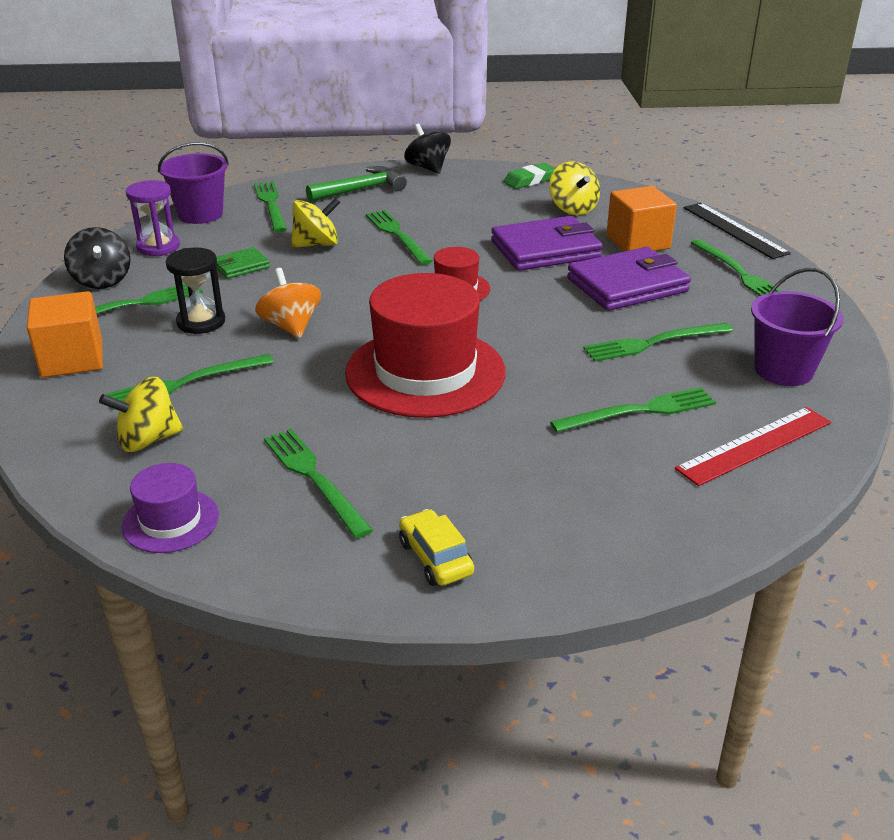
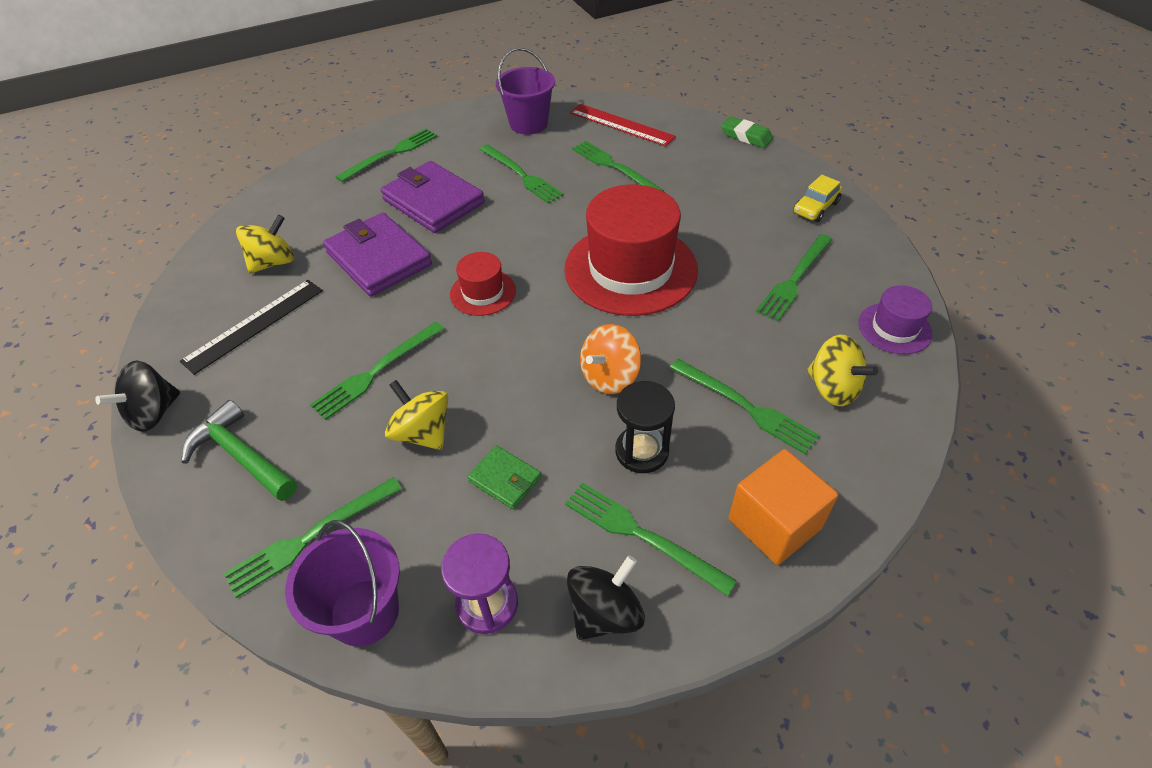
camera: 110 degrees left, 15 degrees up
green eraser [504,163,556,189] -> green eraser moved to [721,116,773,148]
orange cube [606,186,677,251] -> none
black ruler [684,203,791,259] -> black ruler moved to [180,280,323,375]

